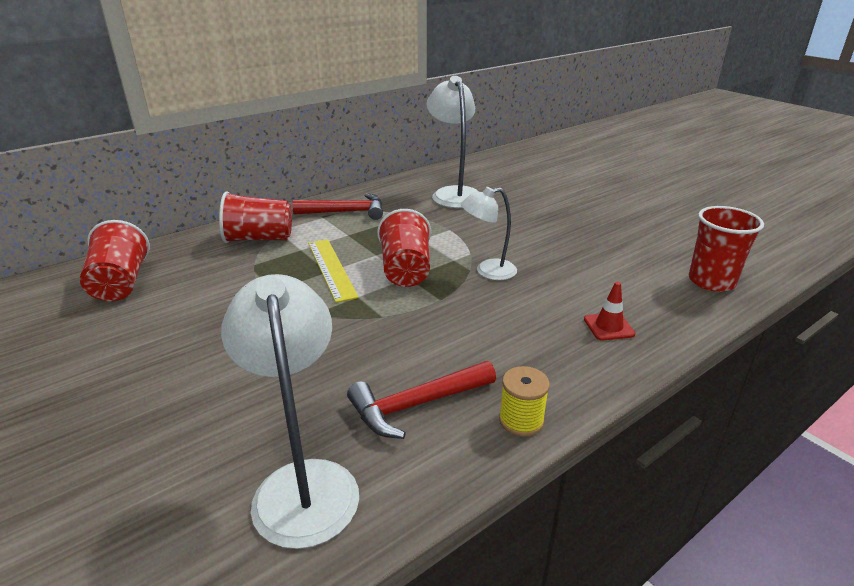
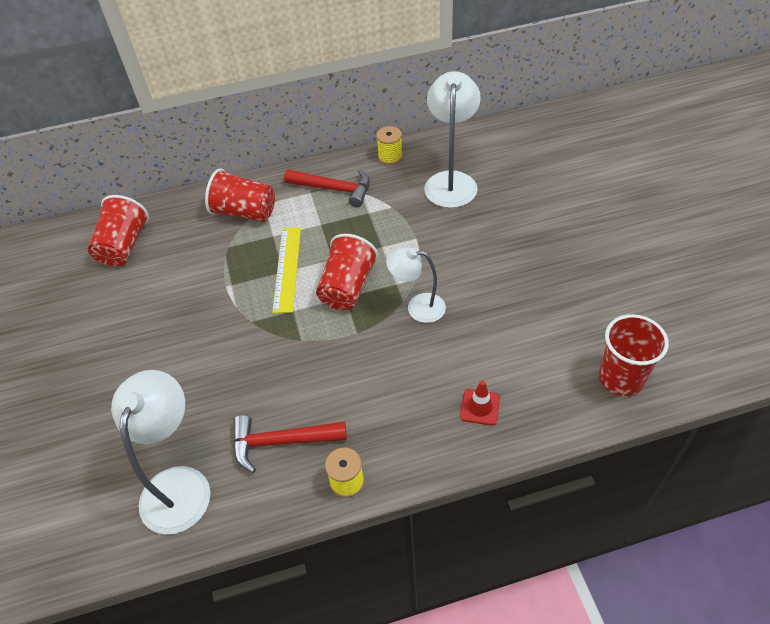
camera: 25 degrees right, 20 degrees up
none -> yellow spool [376,126,403,165]

